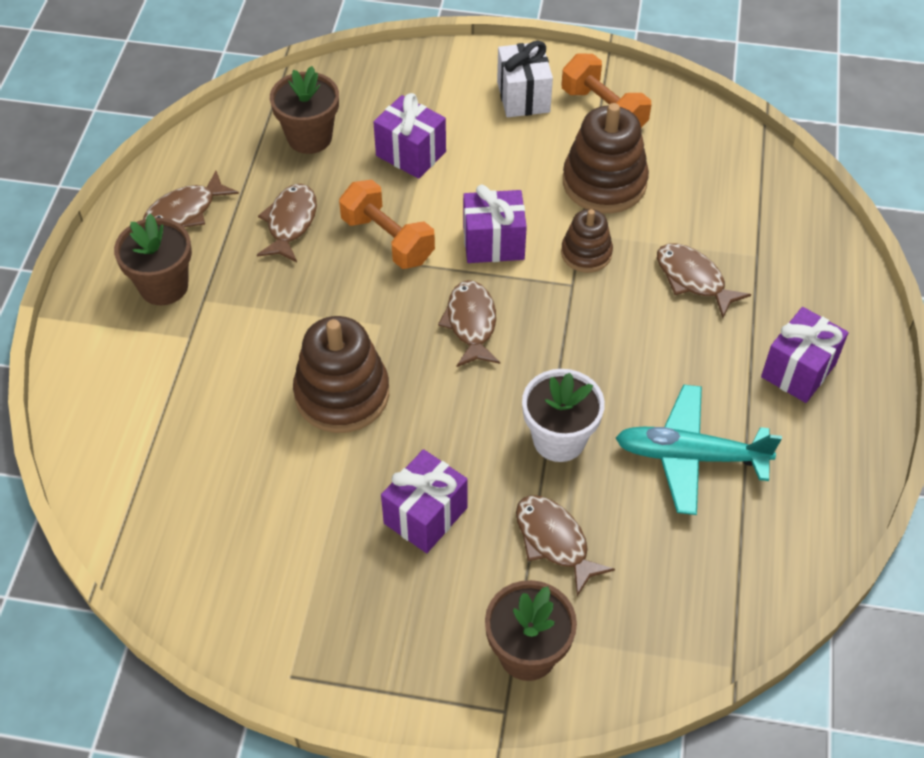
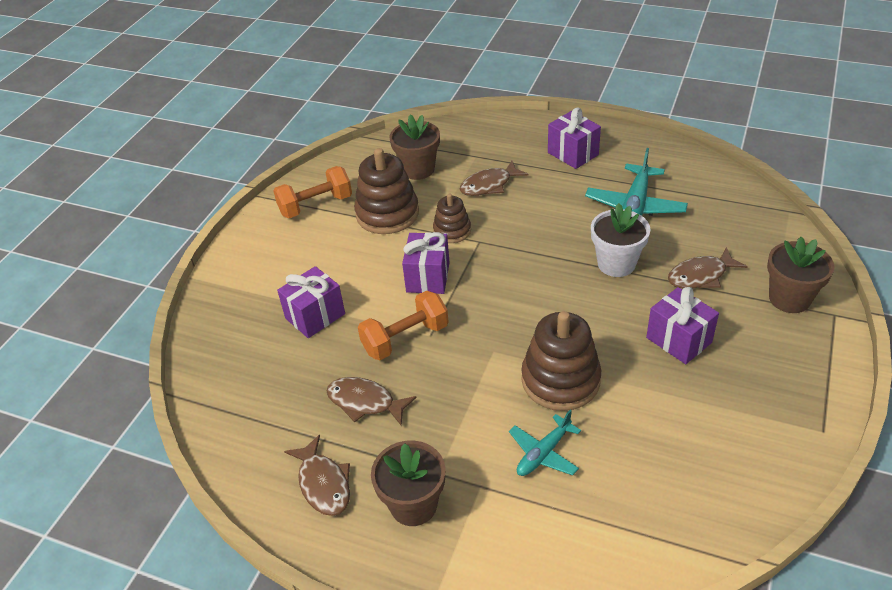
camera: 75 degrees left, 10 degrees down
brown flower pot [270,66,339,154] -> brown flower pot moved to [390,114,440,180]
brown fish [438,280,500,367] -> none
white gift [497,41,553,117] -> none
none -> turquoise plane [509,410,581,476]

